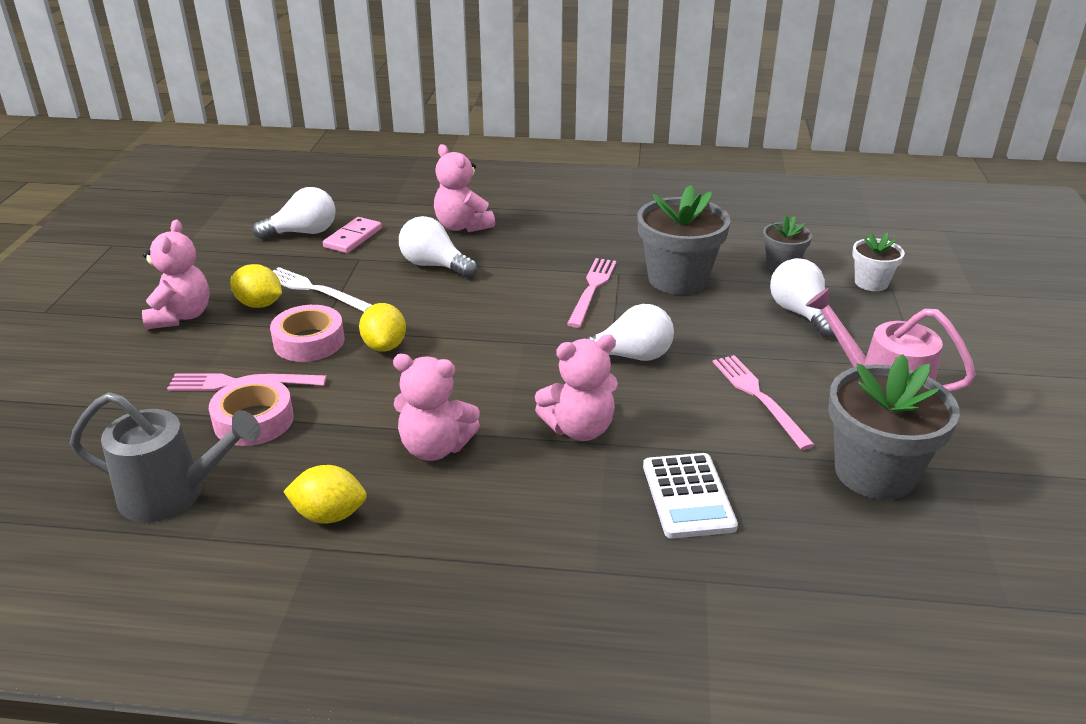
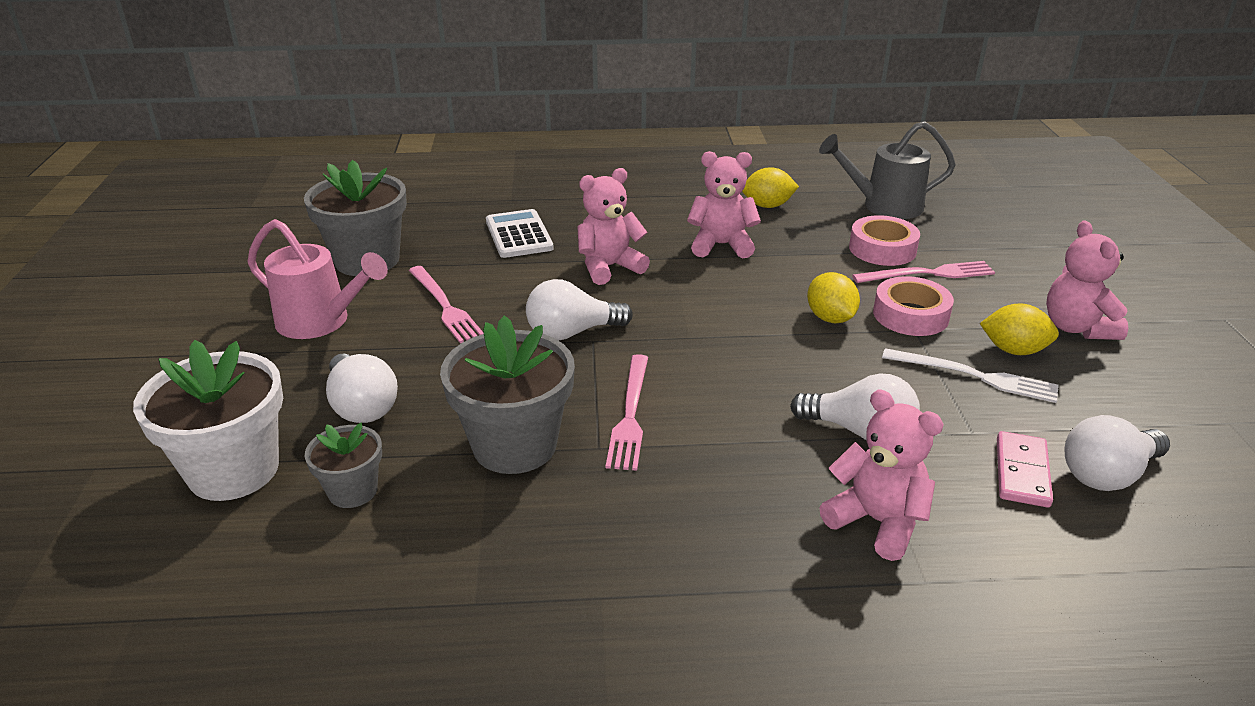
camera: 170 degrees right, 0 degrees up
white flower pot [852,232,905,291] -> white flower pot [133,340,283,501], size x1.84

